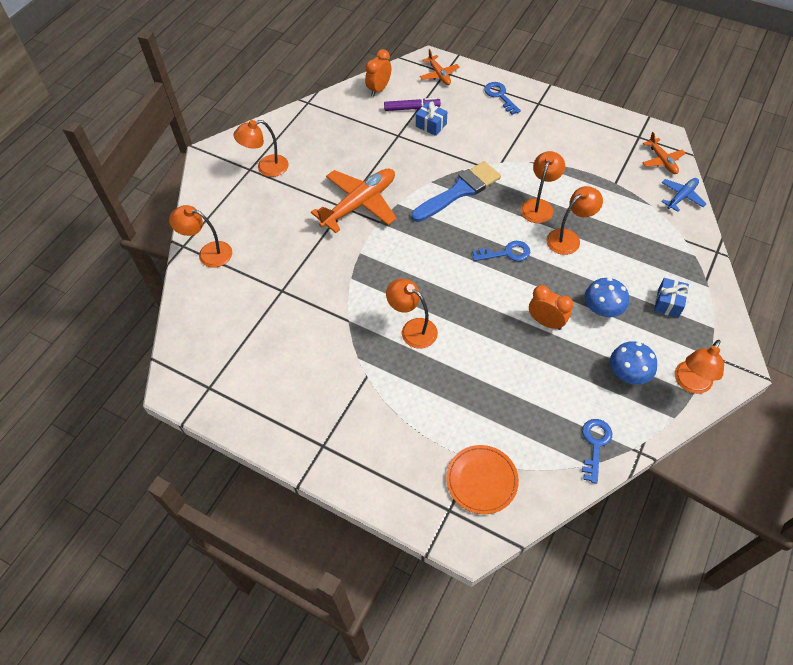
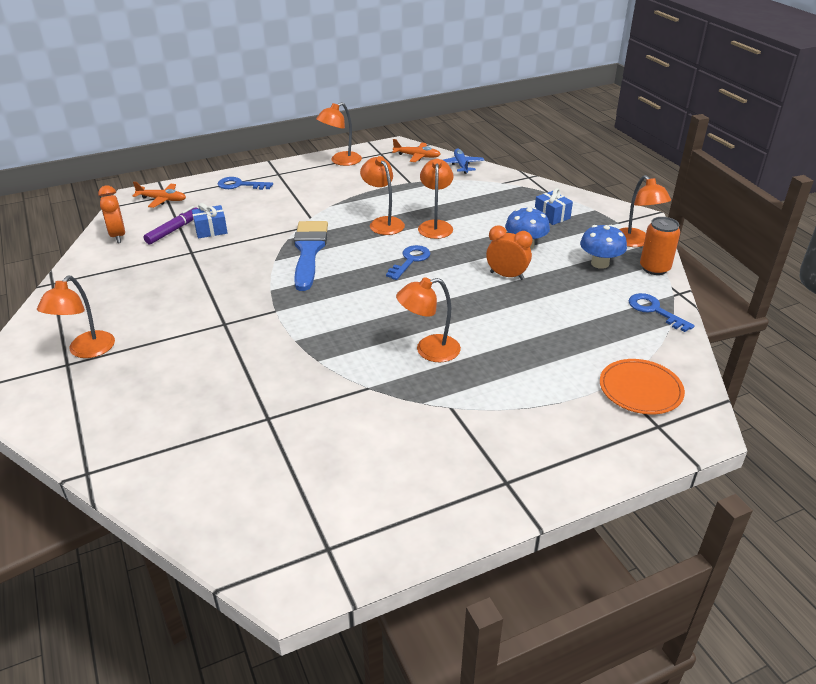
camera: 55 degrees left, 20 degrees down
orange lamp [169,205,232,268] -> orange lamp moved to [316,102,362,166]
orange plane [311,169,397,233] -> none
orange clock [529,285,573,330] -> orange clock turned 45 degrees clockwise [486,226,533,280]
none -> orange can [640,217,680,275]

